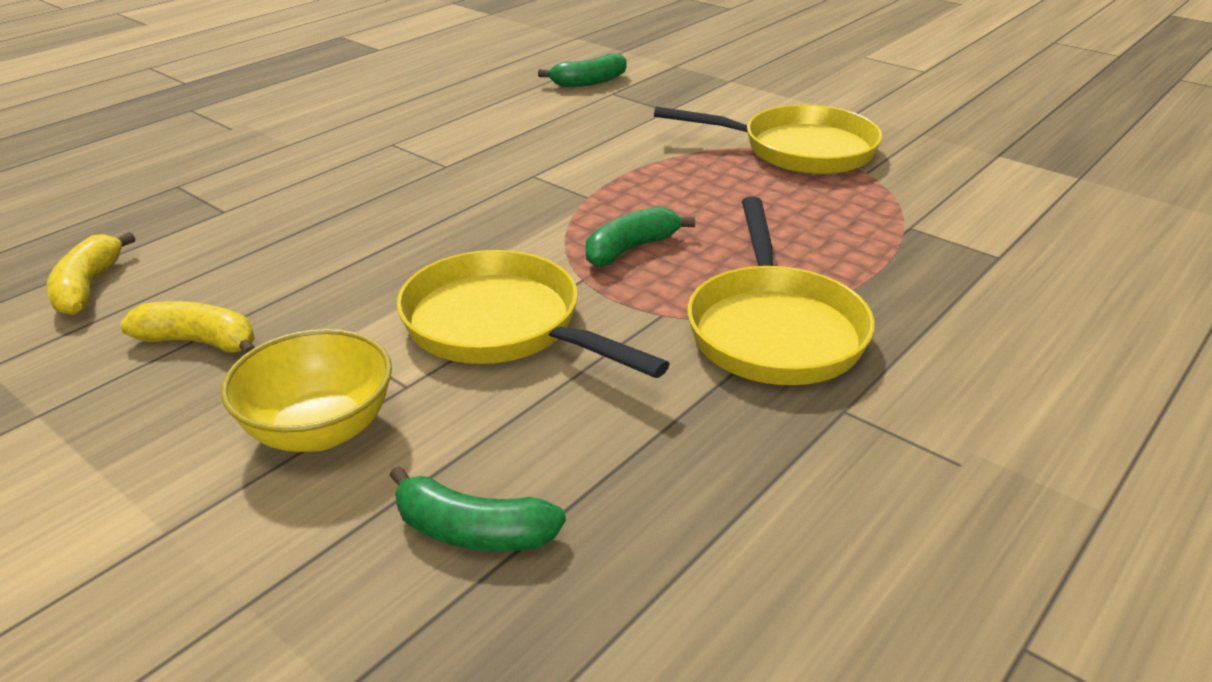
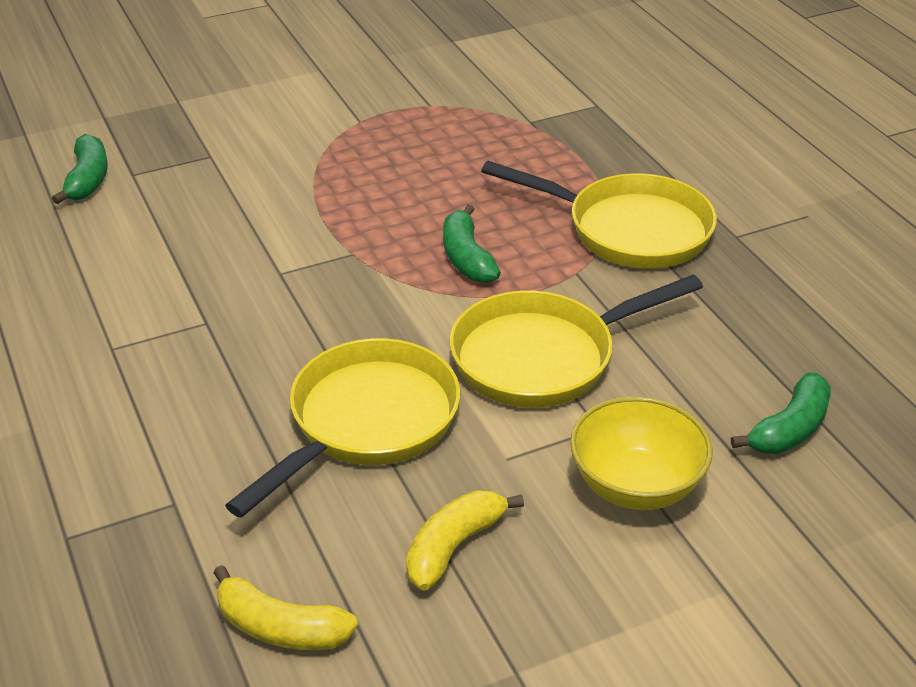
camera: 65 degrees left, 5 degrees up
yellow pan [654,105,883,174] -> yellow pan moved to [225,338,460,518]

